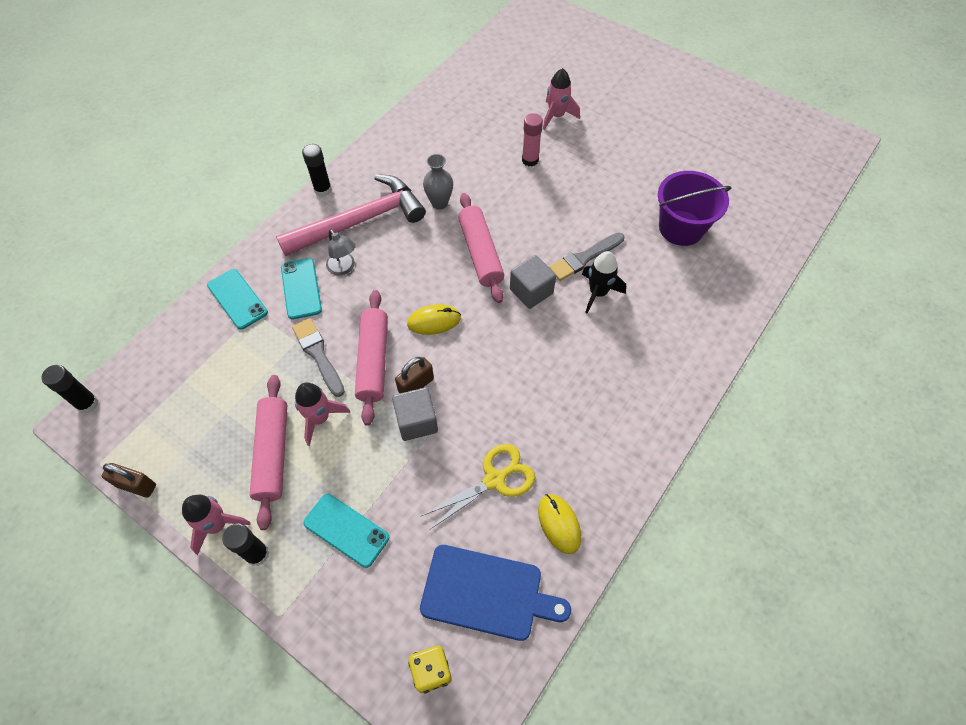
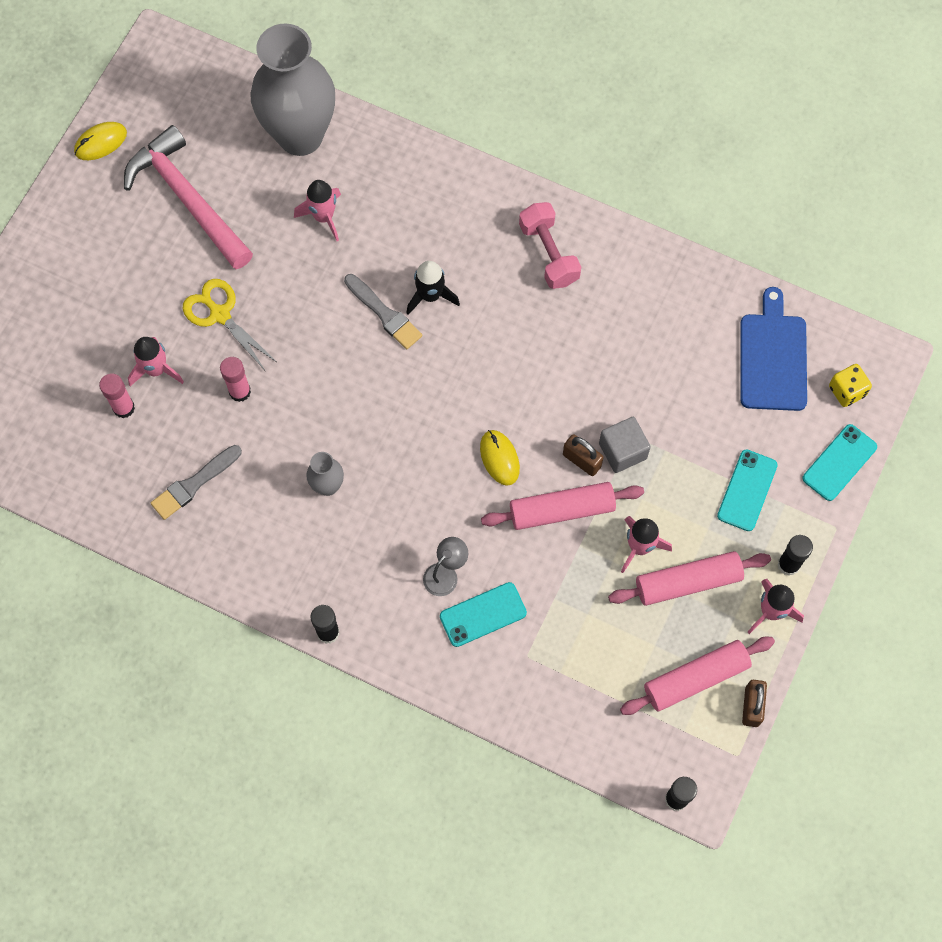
camera: 100 degrees left, 10 degrees up
turquoise phone [207,269,268,330] -> turquoise phone moved to [802,424,877,501]
pink hammer [276,174,426,256] -> pink hammer moved to [124,125,253,269]
grey brush [292,318,345,397] -> grey brush moved to [151,445,242,520]
yellow scissors [420,444,535,530] -> yellow scissors moved to [183,279,277,370]
pink rolling pin [458,193,504,303] -> pink rolling pin moved to [620,637,775,715]
grey cube [510,255,556,309] -> none
yellow mouse [538,494,581,554] -> yellow mouse moved to [74,122,127,160]
purple bucket [658,171,732,246] -> pink rocket [294,180,341,241]
none -> pink glue stick [99,373,135,418]
none -> grey vase [250,24,335,156]
none -> pink dumbbell [519,202,581,289]

